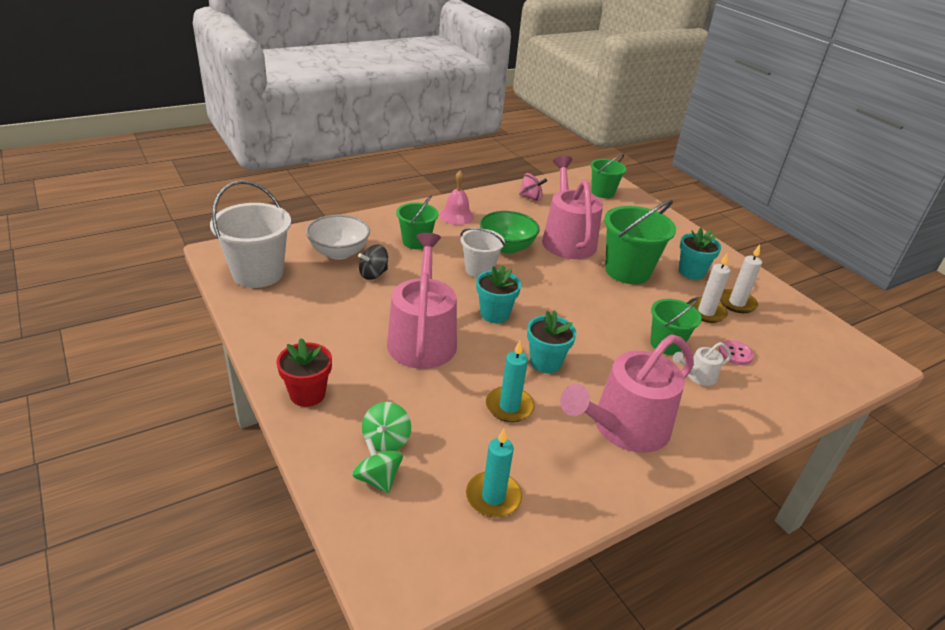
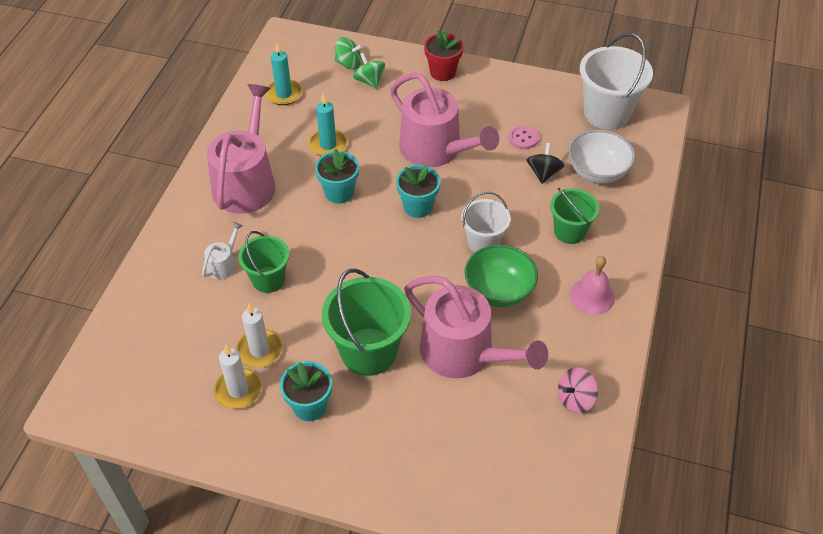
camera: 140 degrees right, 15 degrees up
green bucket [591,154,626,198] -> none
pink button [719,340,754,365] -> pink button moved to [509,125,539,149]

